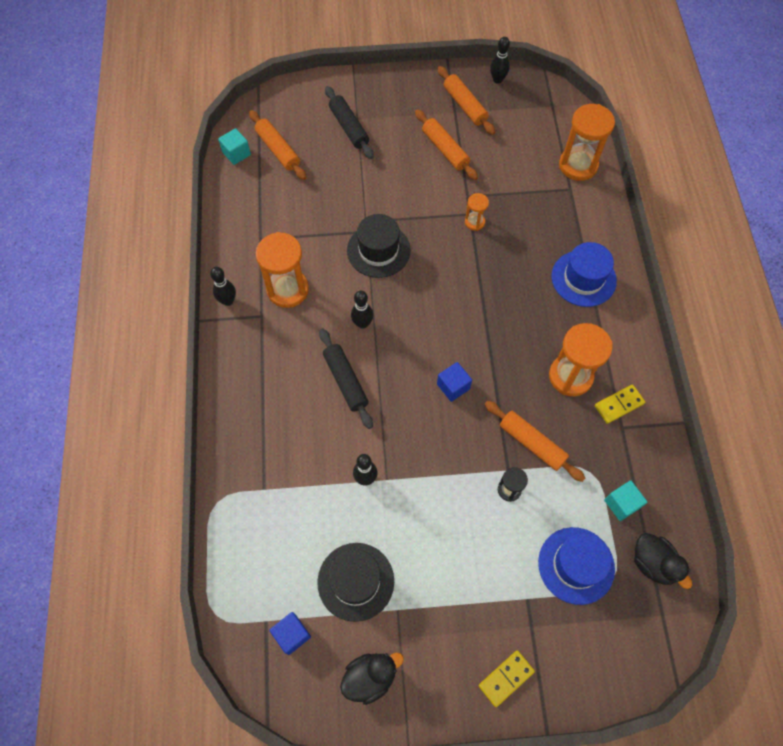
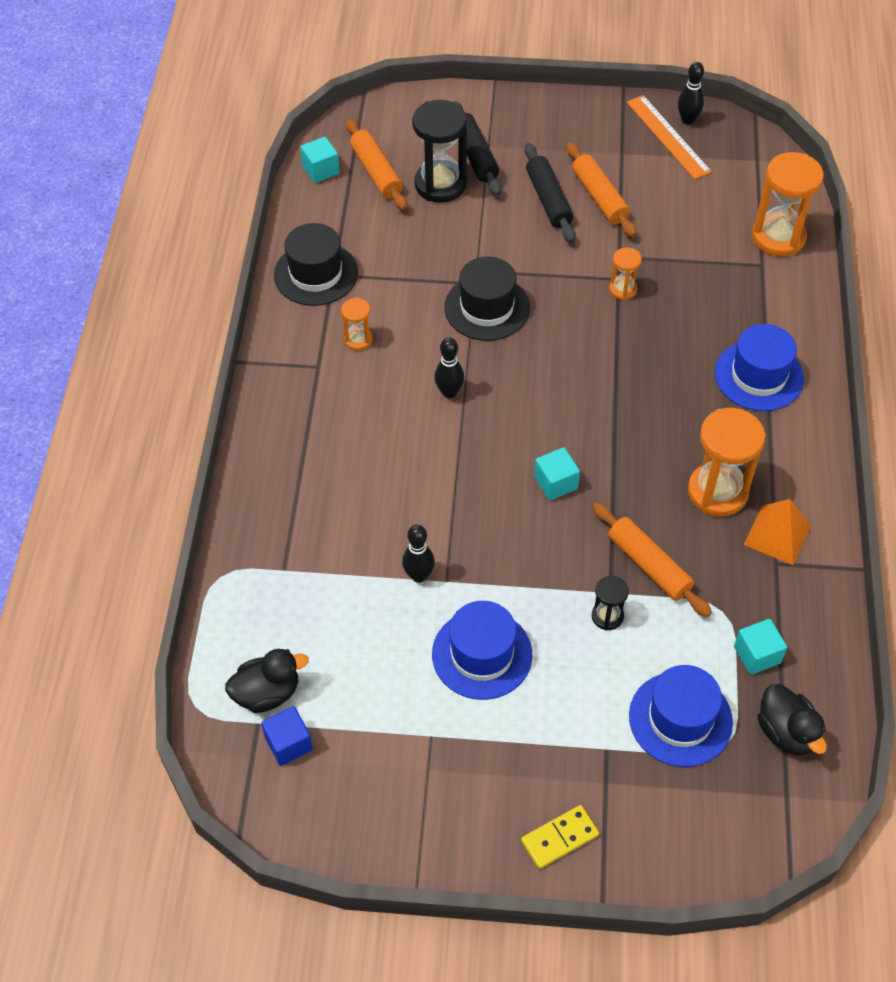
camera: 10 degrees right, 10 degrees down
black bowling pin [210,267,236,306] -> none
orange hourglass [256,232,309,308] -> orange hourglass [341,297,372,351], size x0.51
black hat [317,543,394,622] -> black hat moved to [274,223,358,306]
black rolling pin [319,328,373,429] -> black rolling pin moved to [524,143,576,243]
black duck [340,653,404,705] -> black duck moved to [225,649,309,713]
blue cube [437,362,472,402] -> turquoise cube [534,447,580,500]
orange rolling pin [438,66,495,135] -> none
yellow domino [595,384,645,424] -> orange pyramid [744,499,811,565]
none -> black hourglass [412,100,467,203]
none -> blue hat [432,601,532,700]
none -> orange ruler [627,95,712,179]

